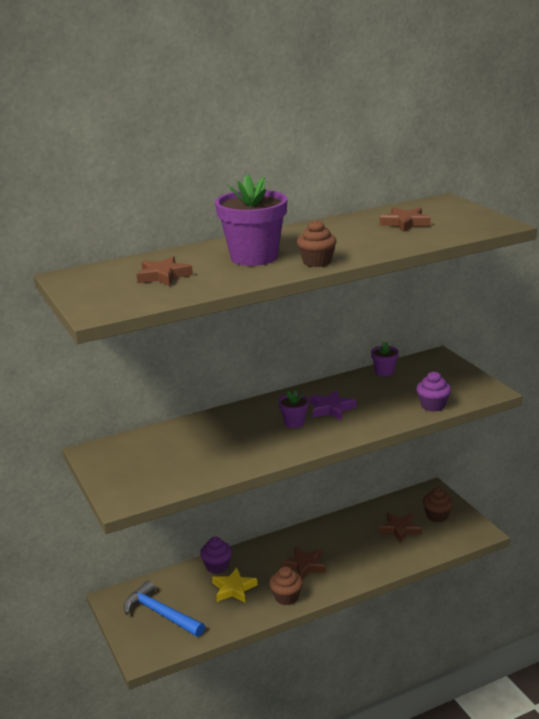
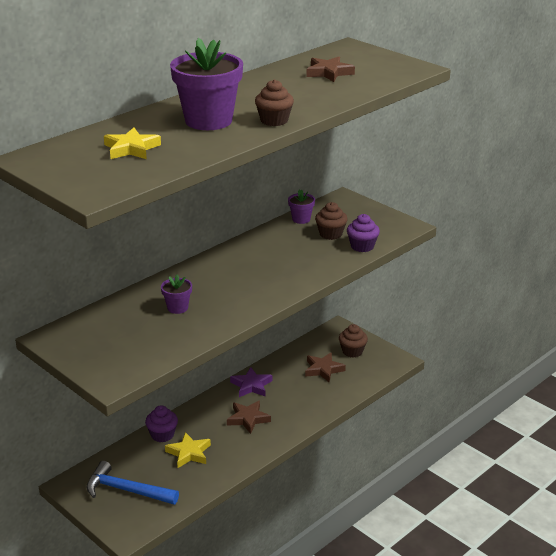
camera: 20 degrees left, 5 degrees up
brown star [136,256,193,286] -> yellow star [104,128,161,159]
brown cupcake [269,566,303,605] -> brown cupcake moved to [315,202,348,240]
purple flower pot [278,390,309,428] -> purple flower pot moved to [161,275,192,314]
purple star [310,390,357,420] -> purple star moved to [230,367,272,397]

